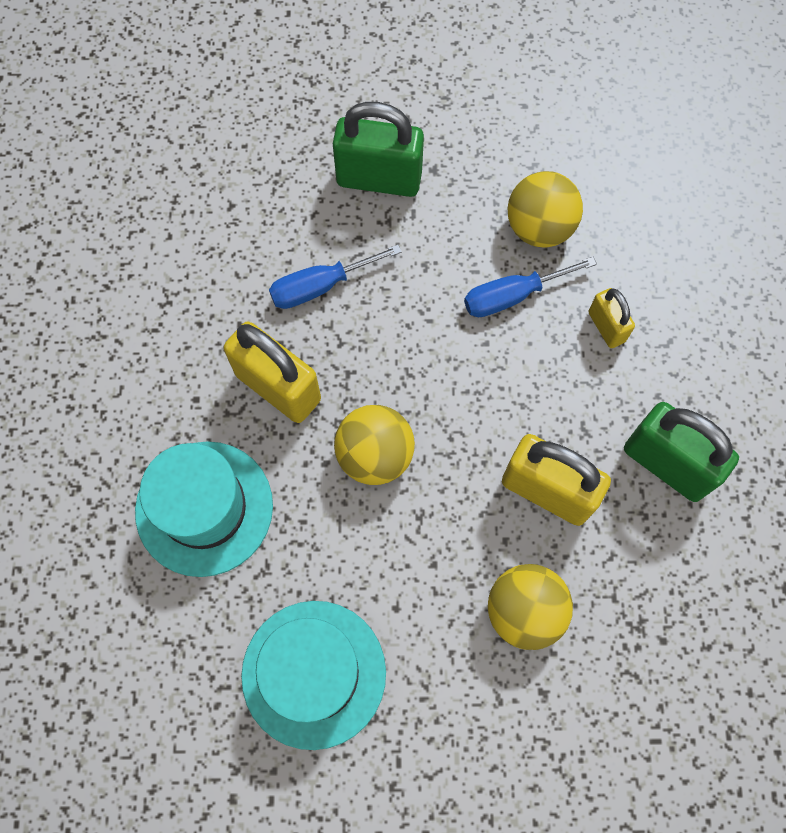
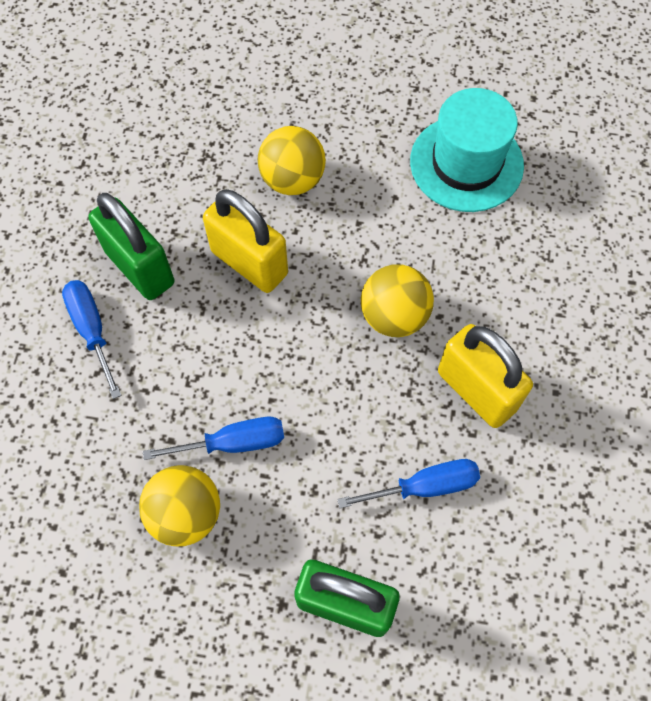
camera: 170 degrees left, 5 degrees down
turquoise hat [135,441,273,577] -> none
yellow padlock [588,288,635,348] -> none
none -> blue screwdriver [62,280,122,399]

